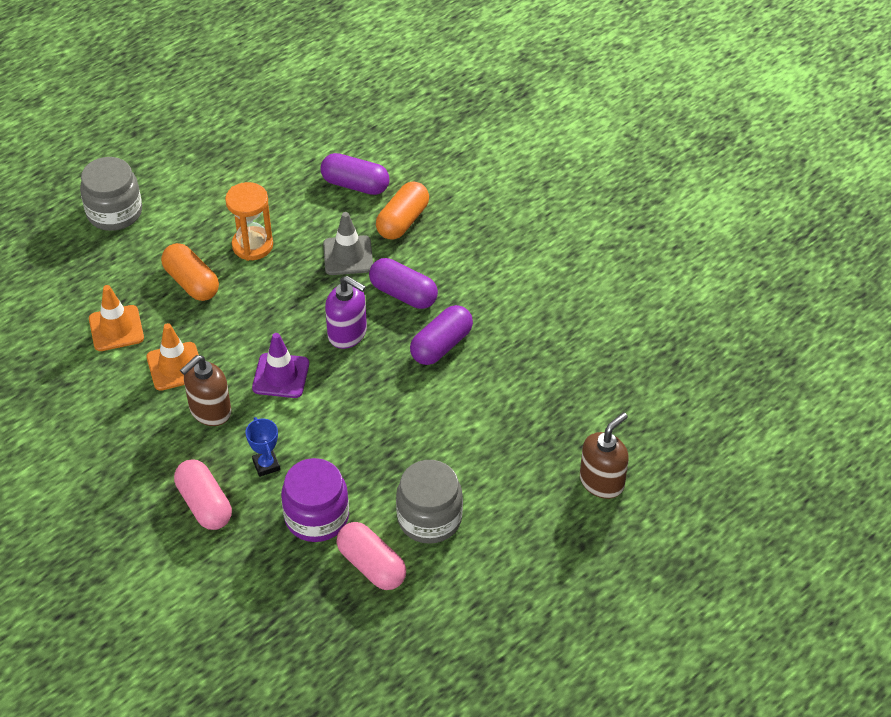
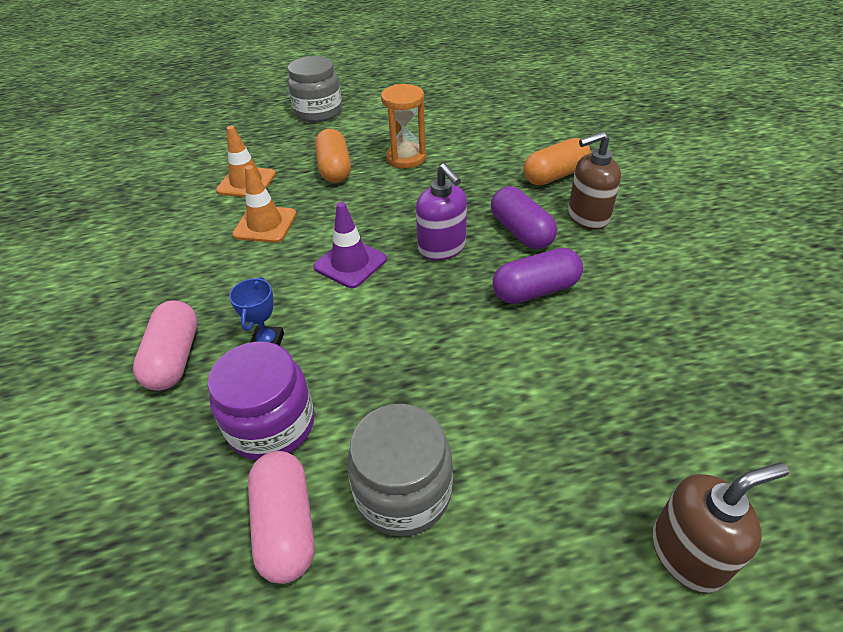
camera: 30 degrees right, 5 degrees down
brown soap dispenser [180,355,231,426] -> brown soap dispenser moved to [568,131,621,230]
purple capsule [320,153,390,195] -> none
grey traffic cone [323,212,373,275] -> none

